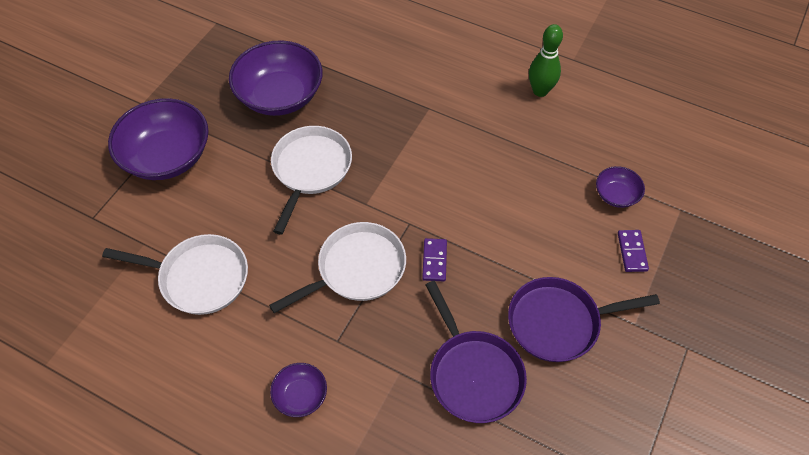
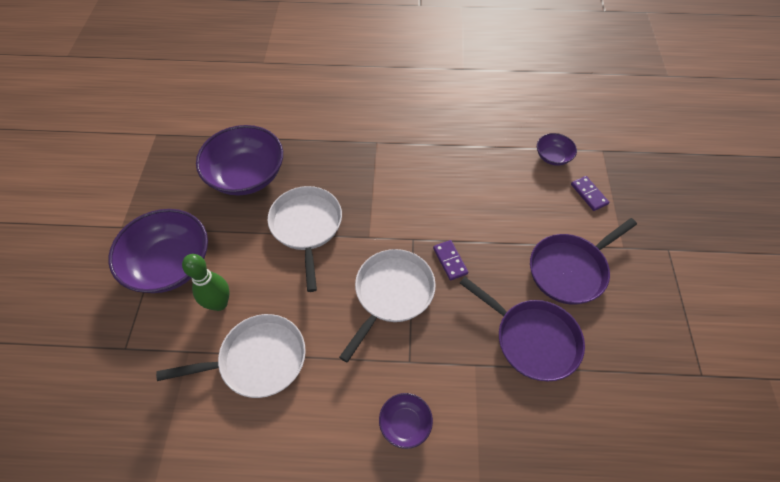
camera: 25 degrees left, 0 degrees up
green bowling pin [529,24,563,97] -> green bowling pin moved to [182,254,230,311]

